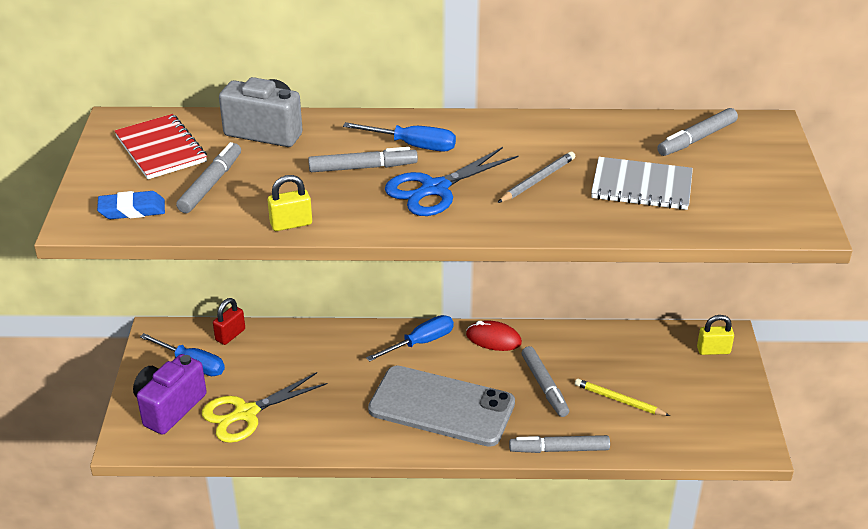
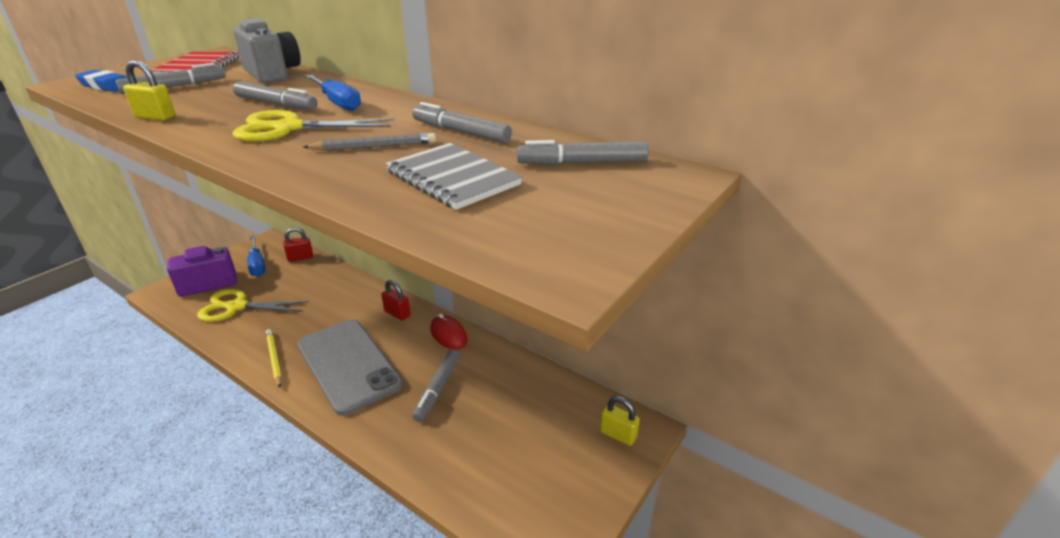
camera: 35 degrees right, 5 degrees down
blue screwdriver [366,315,454,362] -> red padlock [382,280,411,321]
blue scissors [385,147,519,216] -> yellow scissors [233,110,394,142]
grey marker [509,435,610,453] -> grey marker moved to [412,102,512,143]
yellow pencil [575,379,670,416] -> yellow pencil moved to [266,329,282,388]

